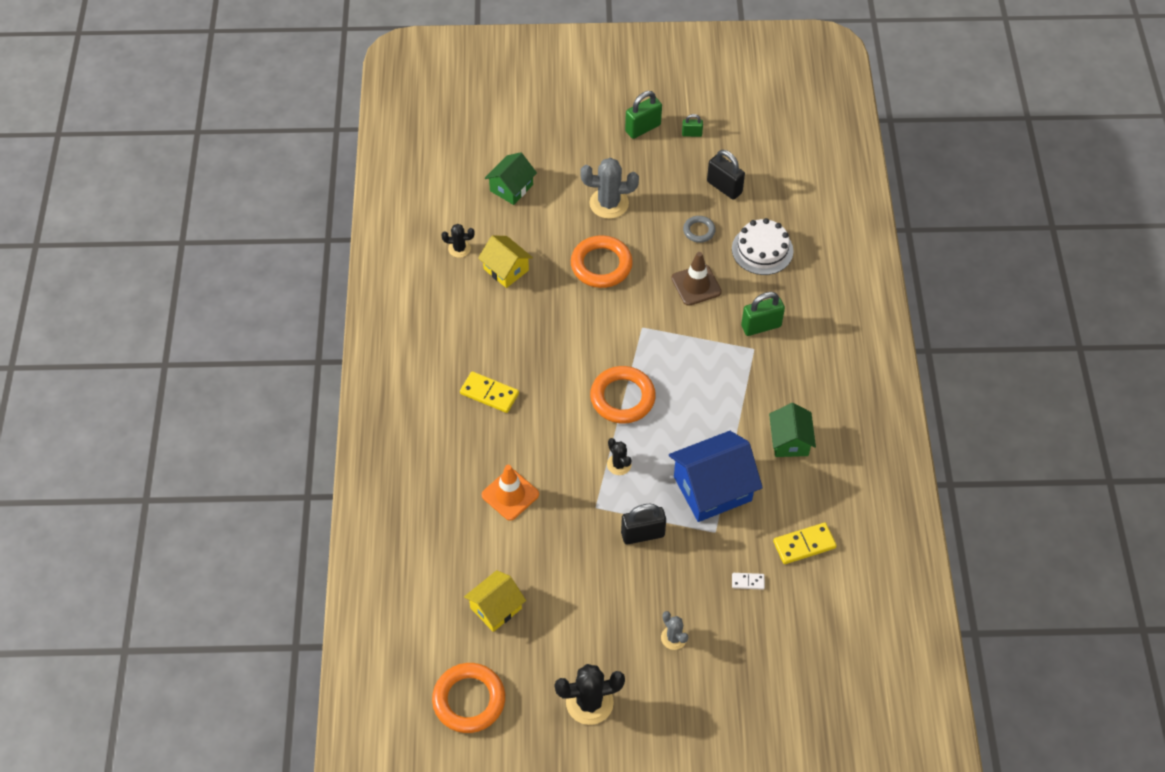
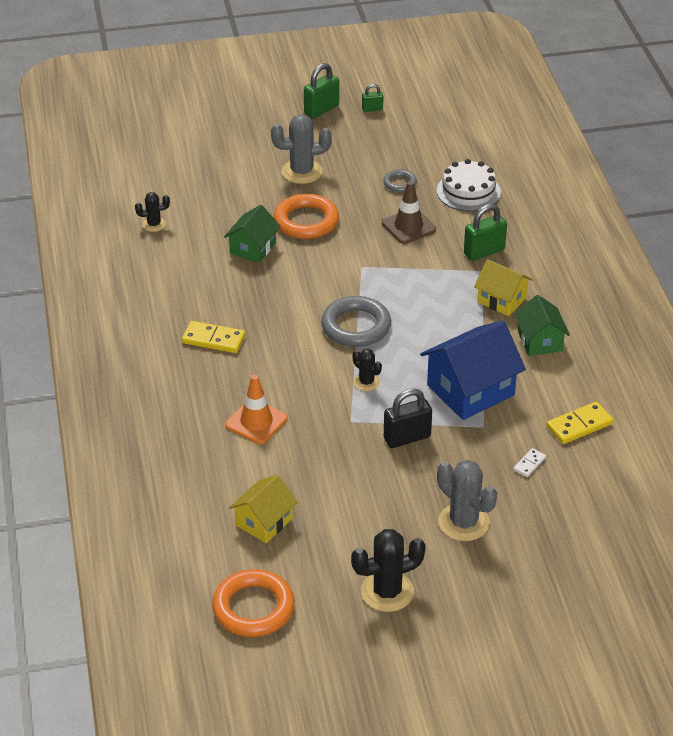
camera: 10 degrees left, 15 degrees down
yellow house [478,235,533,288] -> yellow house moved to [474,259,533,316]
green house [485,152,537,205] -> green house moved to [224,205,280,263]
orange ring [590,366,656,424] -> grey ring [321,296,391,347]
grey cactus [661,611,688,650] -> grey cactus [437,460,497,541], size x1.78
black padlock [707,150,745,200] -> none
white domino [732,573,765,590] -> white domino turned 45 degrees counterclockwise [513,448,546,477]

